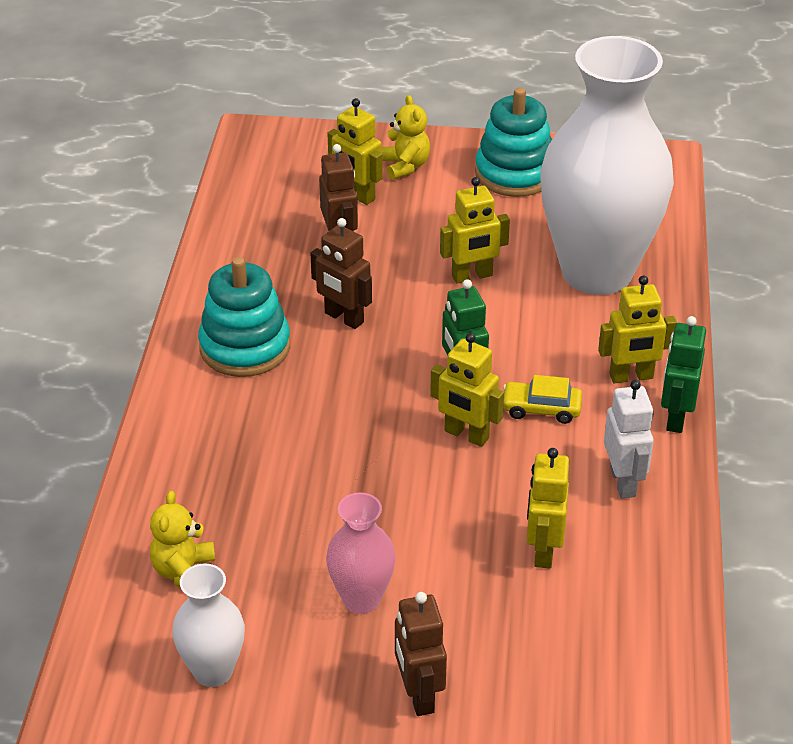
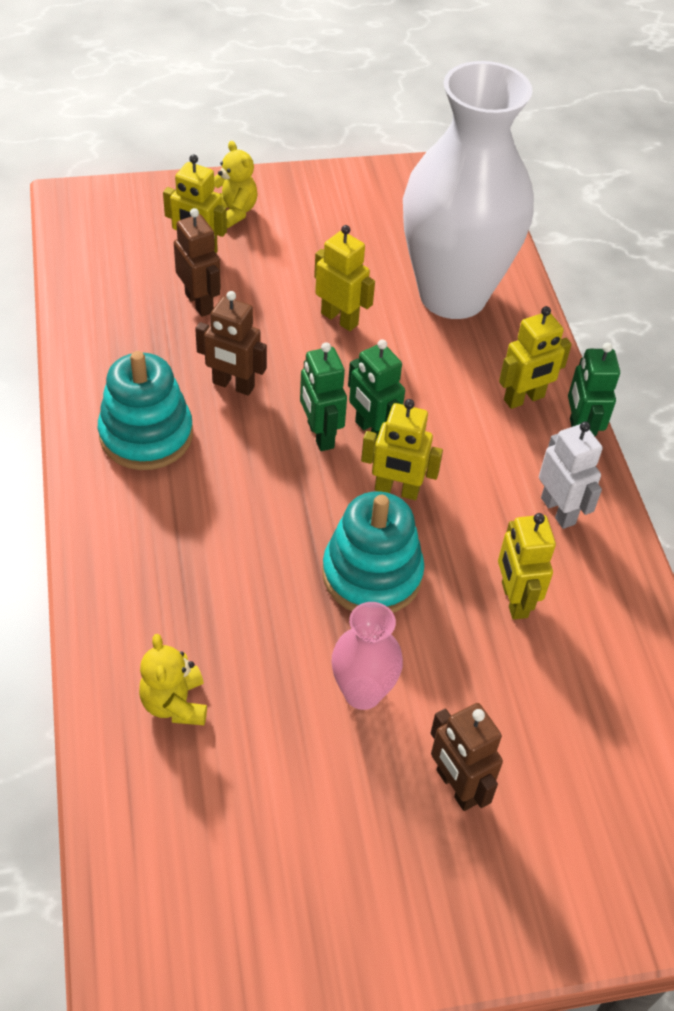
camera: 20 degrees left, 10 degrees up
white vase [172,563,245,687] -> none
yellow robot [440,177,510,284] -> yellow robot turned 105 degrees counterclockwise [314,225,375,331]
turquoise stacking toy [475,88,552,197] -> turquoise stacking toy moved to [322,491,424,613]
yellow car [503,375,582,424] -> none
none -> green robot [300,342,347,451]

